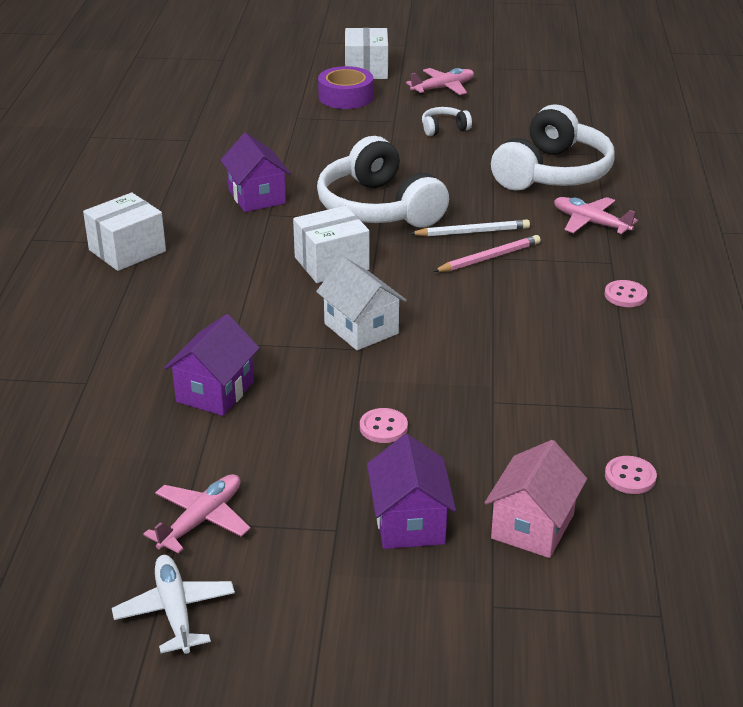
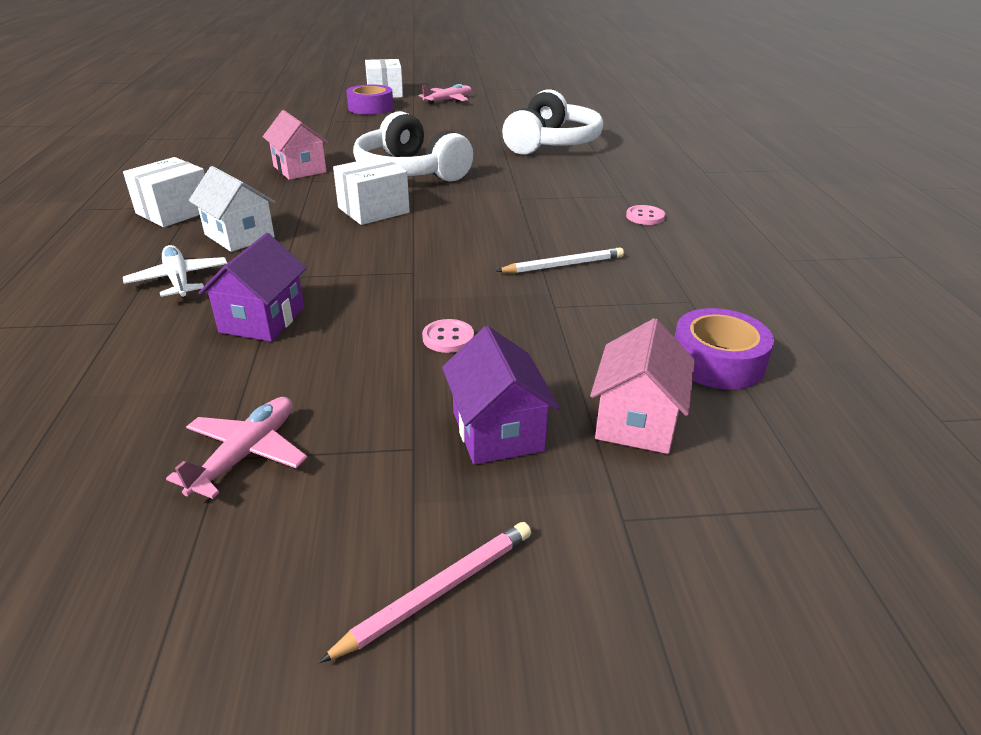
camera: 10 degrees left, 0 degrees up
white plane [112,555,235,654] -> white plane moved to [123,245,227,298]
purple house [220,133,291,212] -> pink house [263,110,328,180]
white house [316,257,407,351] -> white house moved to [189,166,276,252]
white pencil [409,219,530,237] -> white pencil moved to [496,247,624,273]
white headphones [422,107,472,136] -> none
pink pencil [433,235,541,272] -> pink pencil moved to [318,522,531,663]
pink plane [554,197,638,234] -> none
pink button [605,456,657,494] -> purple tape [675,308,774,390]

